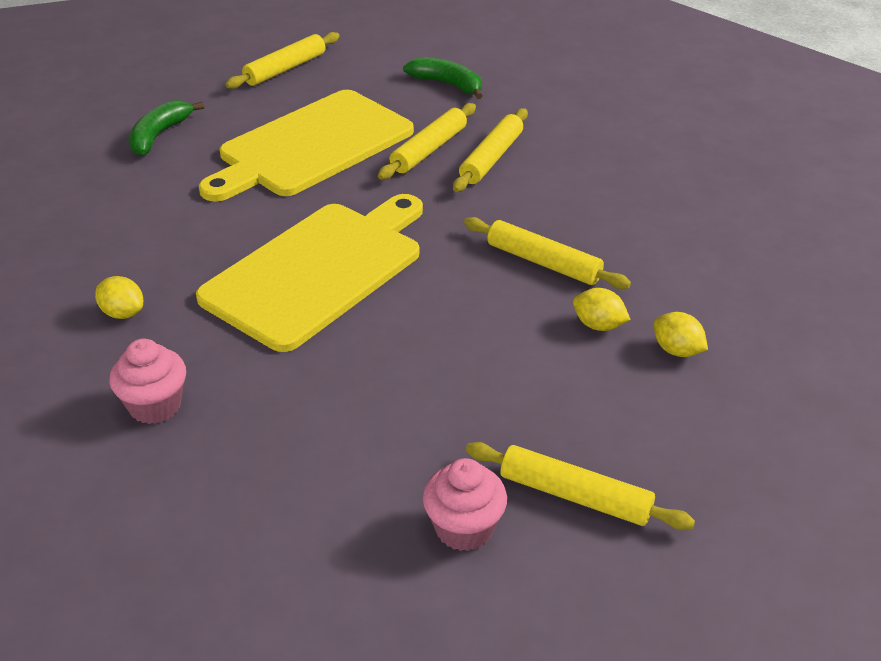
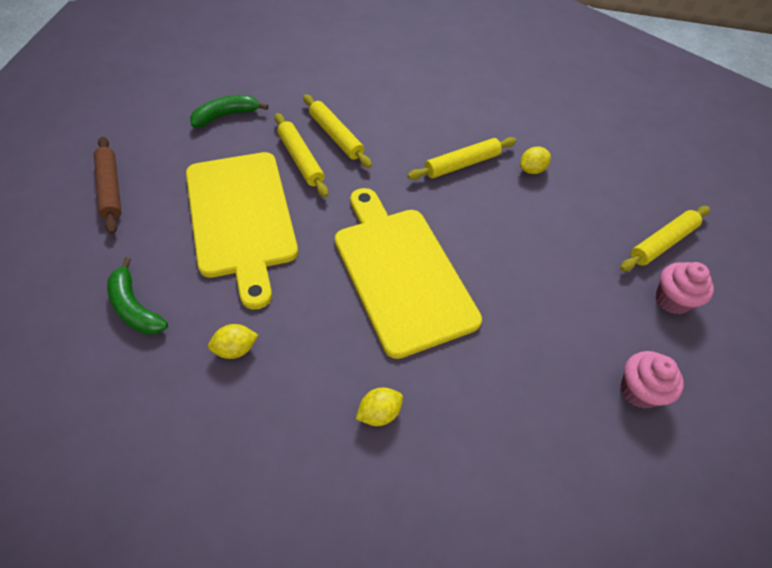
camera: 65 degrees left, 15 degrees up
pink cupcake [109,339,186,424] -> pink cupcake moved to [621,351,684,409]
yellow rolling pin [225,32,340,89] -> brown rolling pin [94,136,121,234]
yellow lemon [654,312,708,357] -> yellow lemon moved to [208,324,258,359]

